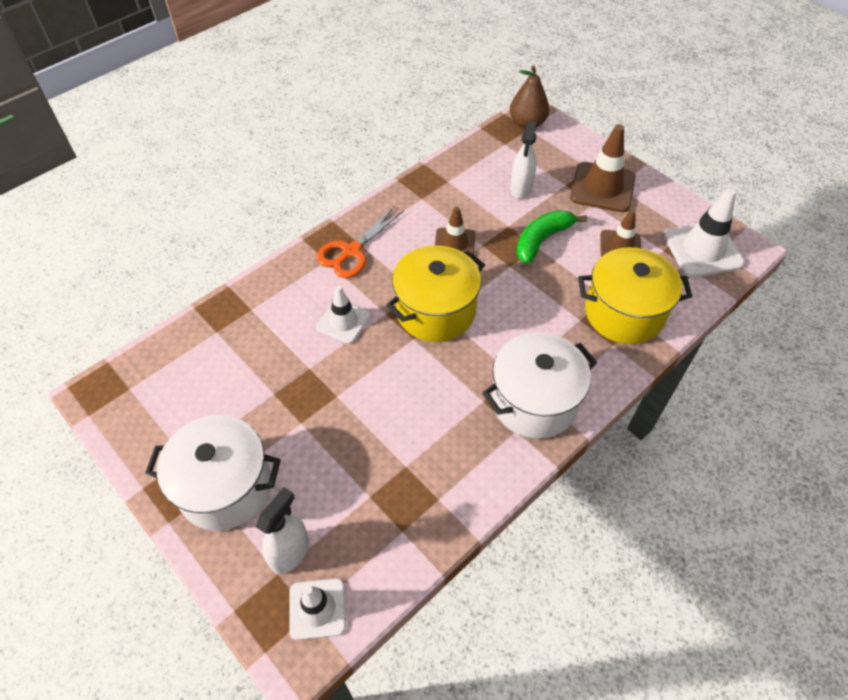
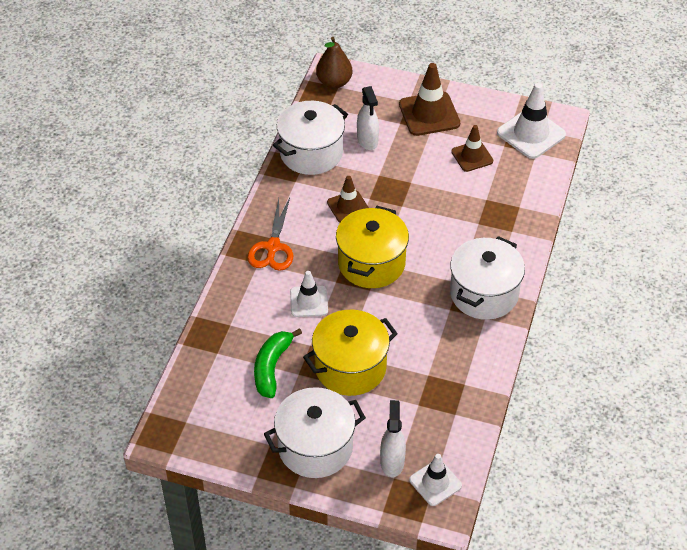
camera: 30 degrees left, 5 degrees down
green banana [516,210,587,264] -> green banana moved to [254,328,302,398]
yellow pot [578,247,692,344] -> yellow pot moved to [303,310,398,396]
none -> white pot [273,101,348,175]

